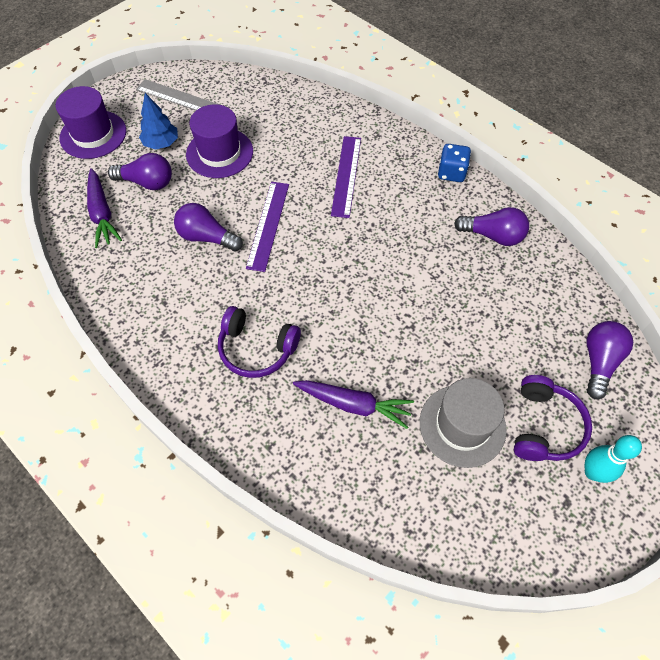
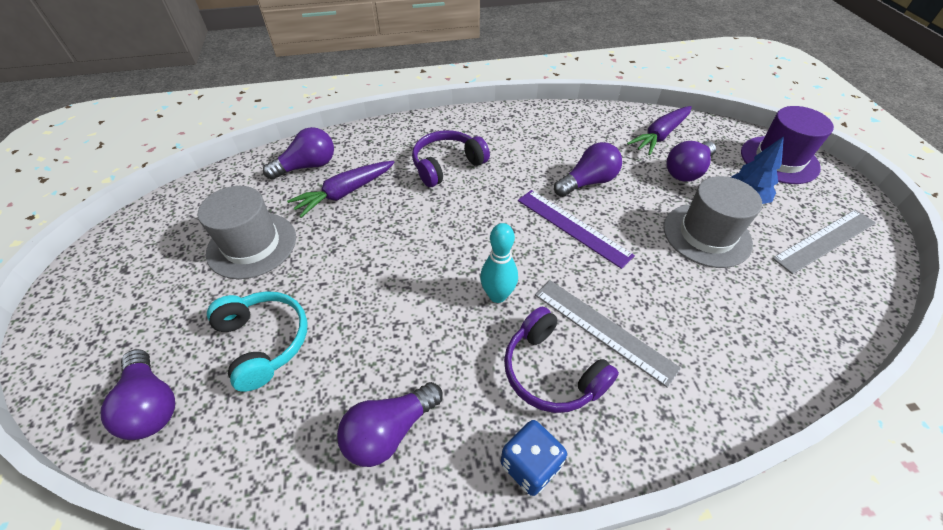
camera: 125 degrees right, 10 degrees down
purple carrot [87,168,122,248] -> purple carrot turned 60 degrees counterclockwise [627,106,692,155]
purple hat [186,104,253,178] -> grey hat [664,176,762,268]
purple ruler [331,136,361,218] -> grey ruler [535,280,681,388]
purple headphones [514,375,592,461] -> purple headphones moved to [504,306,619,413]
turquoise bowling pin [584,435,642,483] -> turquoise bowling pin moved to [480,223,518,303]
none -> turquoise headphones [207,291,308,392]
none -> purple light bulb [263,127,334,180]

